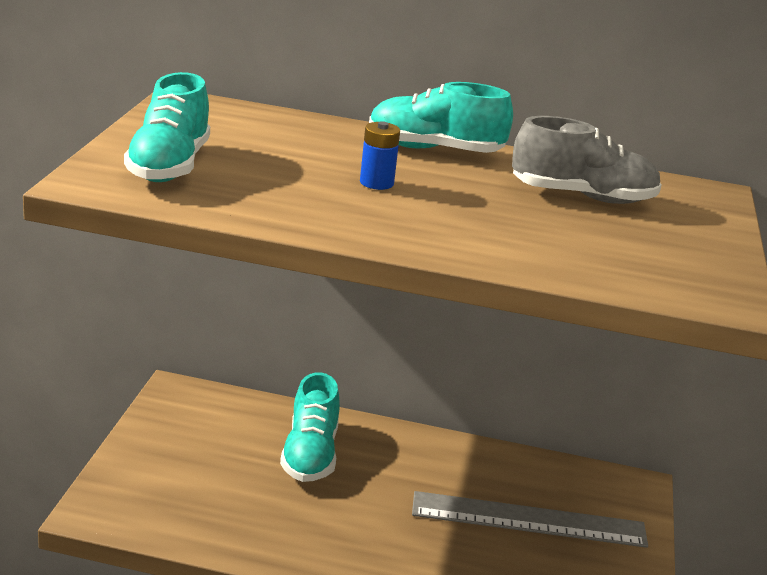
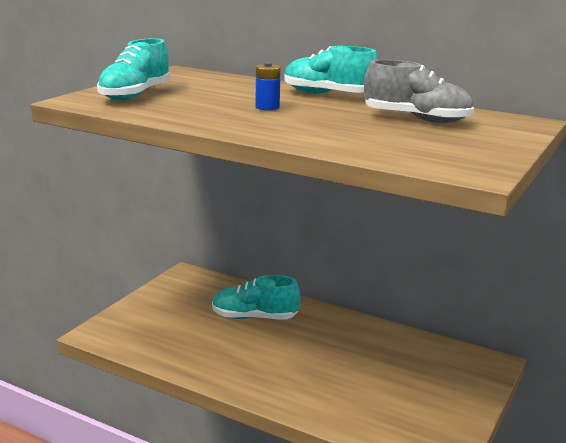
camera: 20 degrees right, 5 degrees down
turquoise shoe [280,372,340,482] -> turquoise shoe turned 75 degrees clockwise [212,275,300,320]
grey ruler [412,491,648,548] -> none

